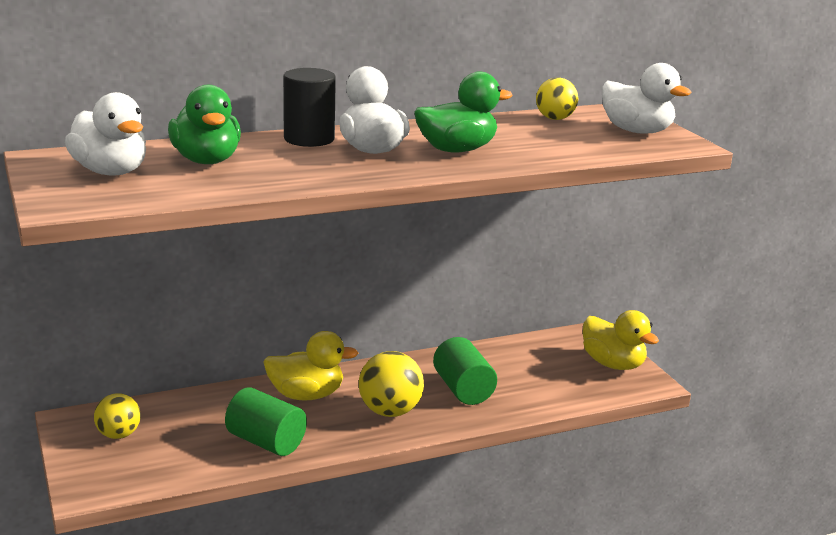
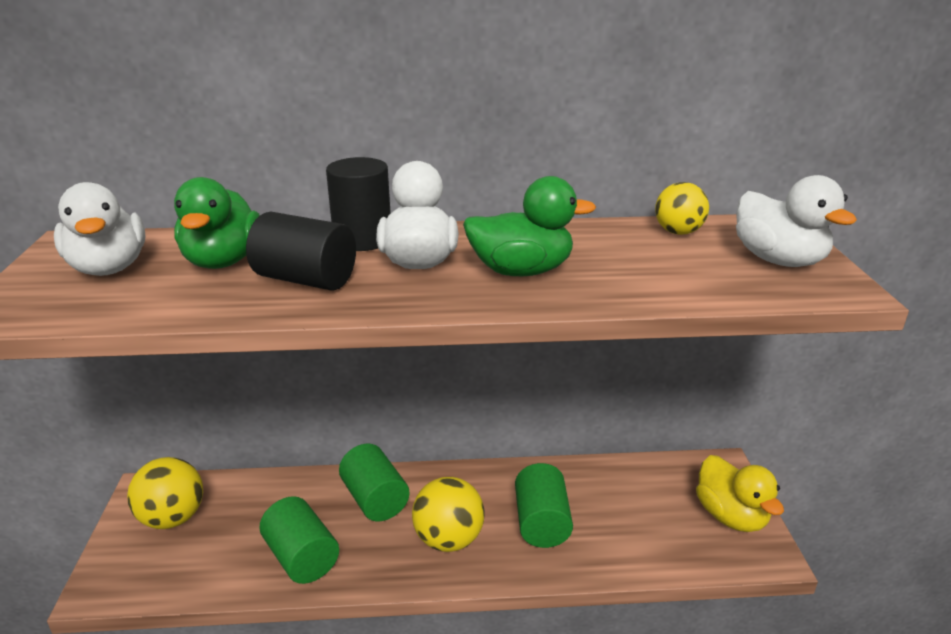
camera: 20 degrees right, 5 degrees up
yellow ball [94,393,141,439] -> yellow ball [127,457,203,529], size x1.52
yellow duck [263,331,358,401] -> green cylinder [339,444,410,521]
none -> black cylinder [246,212,356,290]

